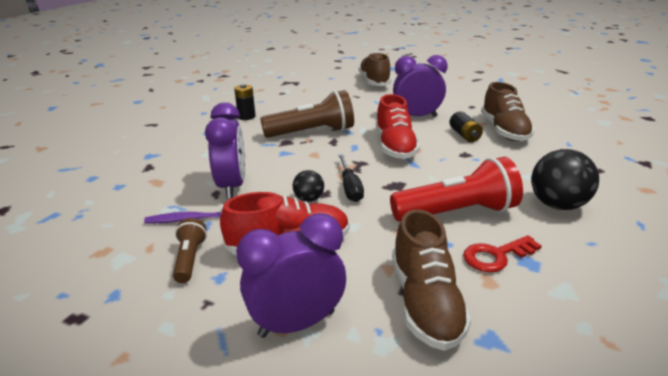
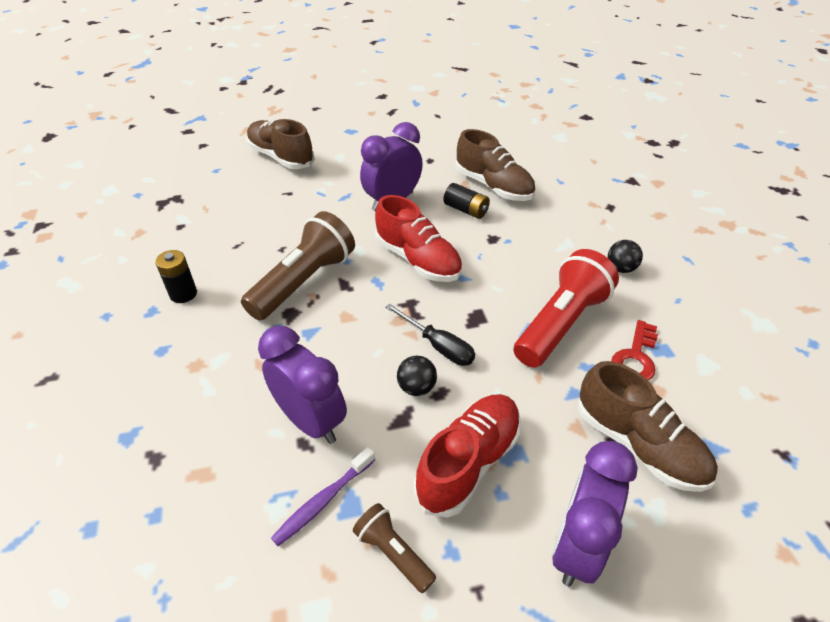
camera: 40 degrees left, 15 degrees up
black ball [531,149,599,210] -> black ball [608,240,643,273], size x0.55

